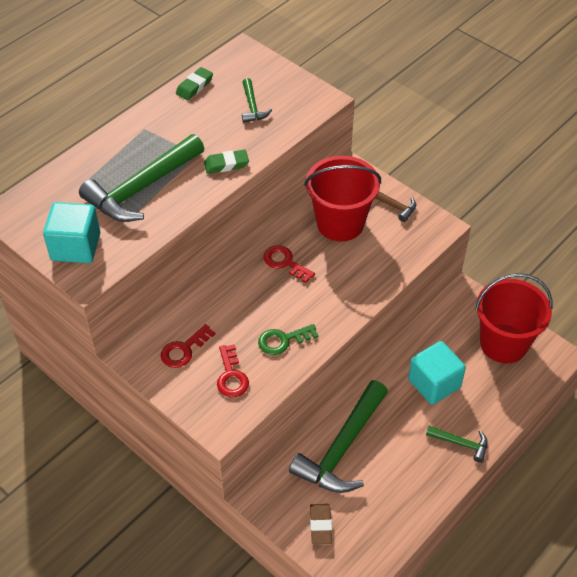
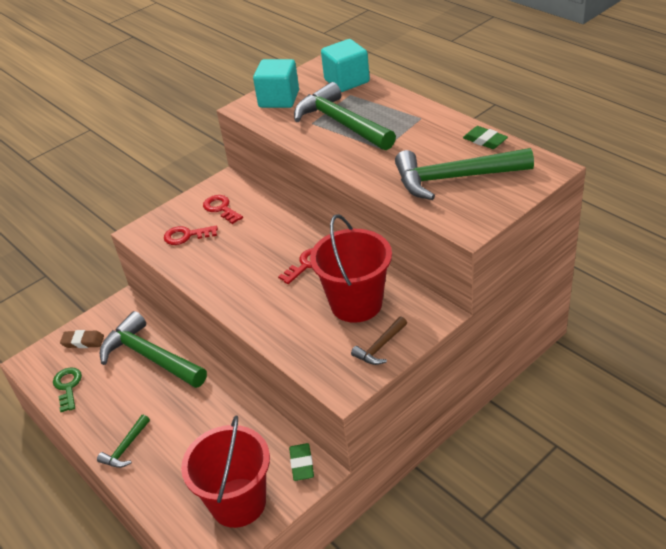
camera: 100 degrees right, 10 degrees down
green eraser [204,150,249,174] -> green eraser moved to [289,443,314,481]
green hammer [242,78,272,123] -> green hammer [395,148,534,200], size x2.13
green key [258,324,319,355] -> green key moved to [53,367,82,412]
turquoise cube [408,341,466,405] -> turquoise cube moved to [321,39,370,92]

